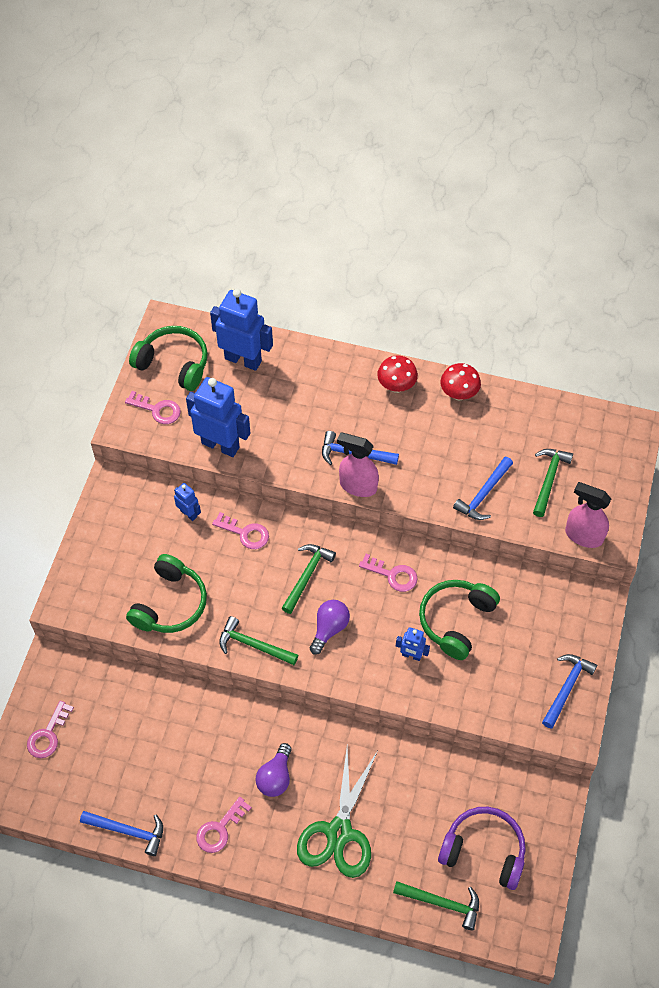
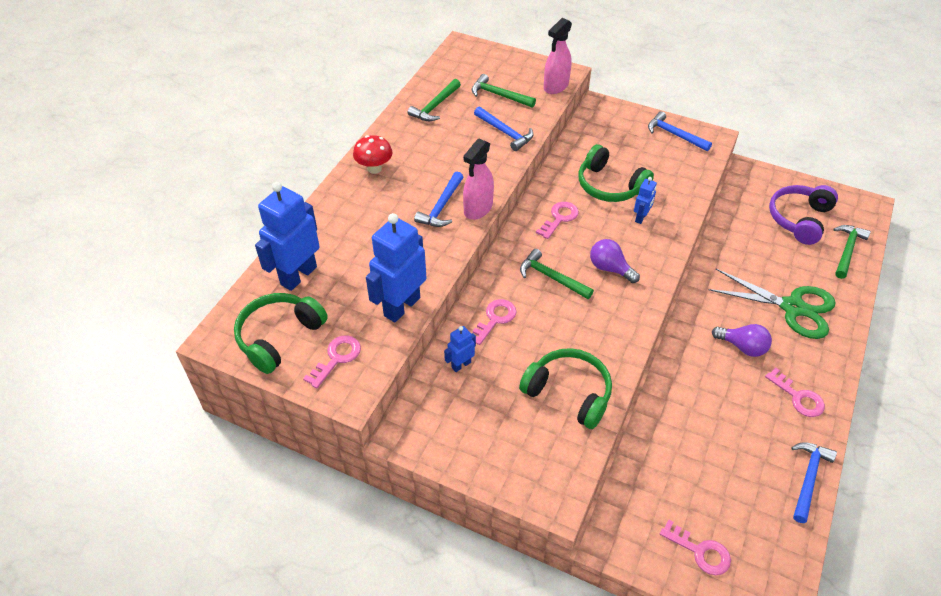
camera: 80 degrees left, 10 degrees down
green hammer [219,616,298,665] -> green hammer moved to [408,79,461,121]
red mushroom [440,363,481,401] -> none

